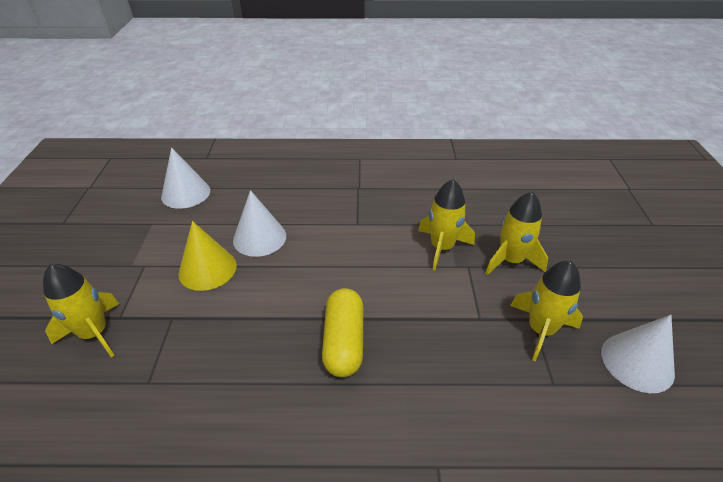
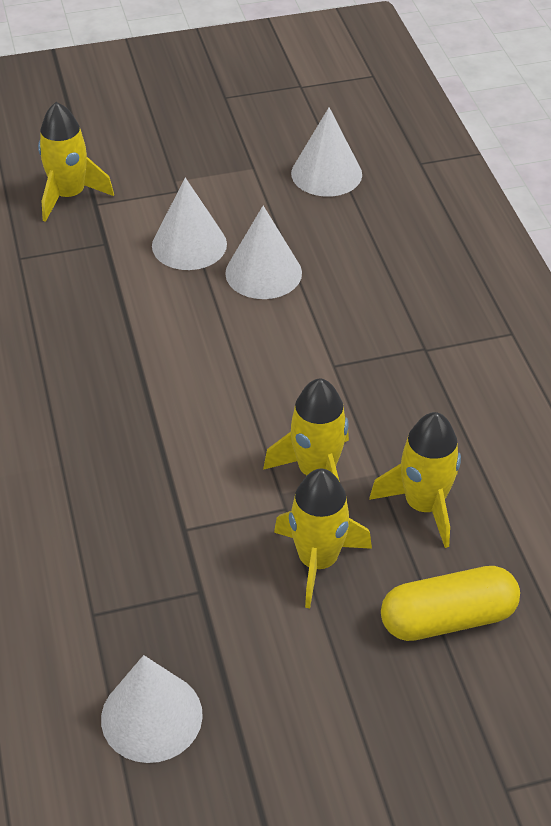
camera: 75 degrees right, 5 degrees up
yellow cone [178,221,237,291] -> white cone [152,178,227,270]
yellow capsule [322,288,363,377] -> yellow capsule moved to [381,566,520,641]
yellow rocket [510,260,583,361] -> yellow rocket moved to [369,412,461,548]

